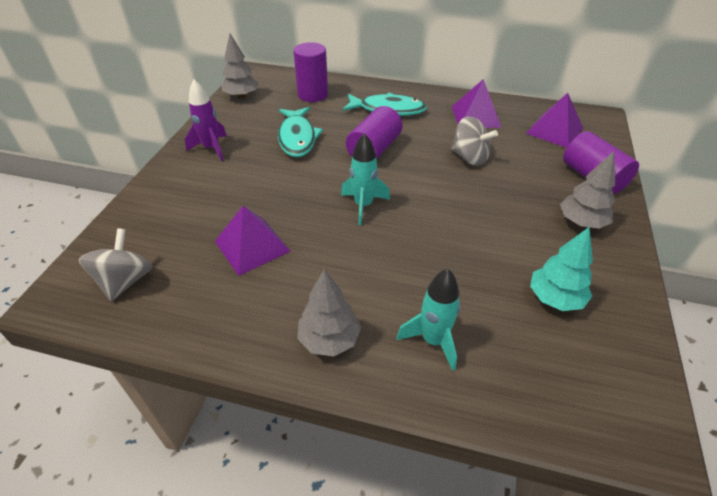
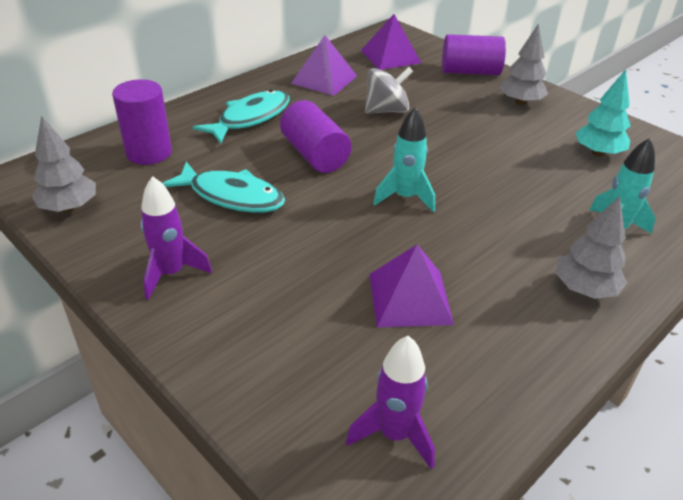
camera: 60 degrees left, 5 degrees down
grey spinning top [79,228,152,301] -> purple rocket [346,336,435,469]

